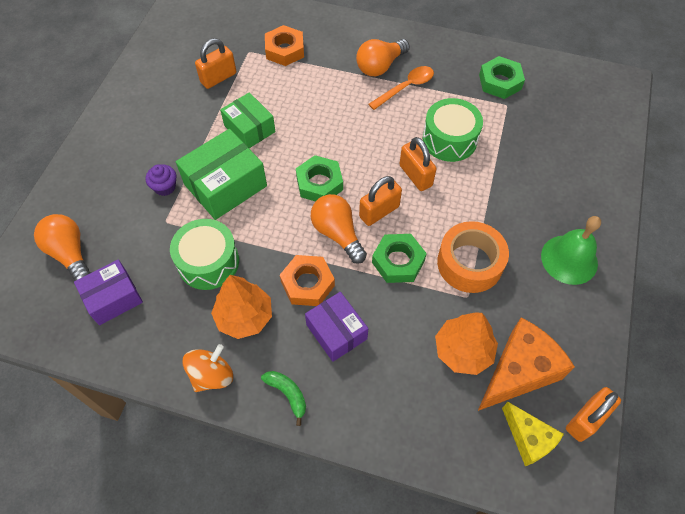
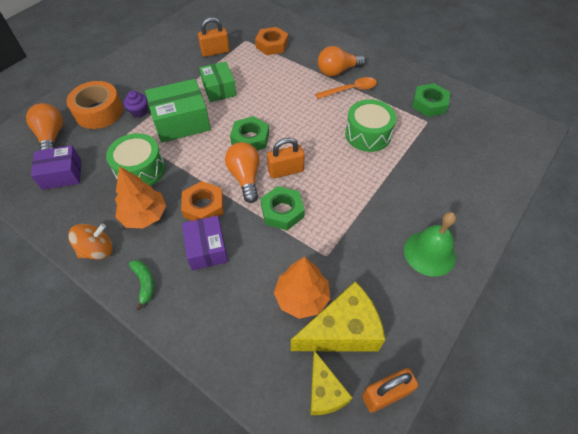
camera: 20 degrees right, 5 degrees down
orange padlock [399,137,437,191] -> none
orange tape [437,221,509,293] -> orange tape moved to [66,81,123,129]
orange cheese [478,318,575,411] -> yellow cheese [291,281,385,352]

